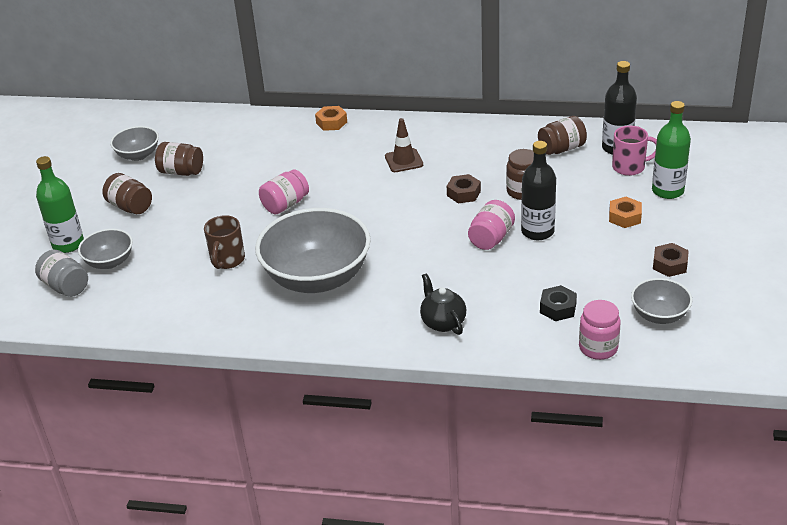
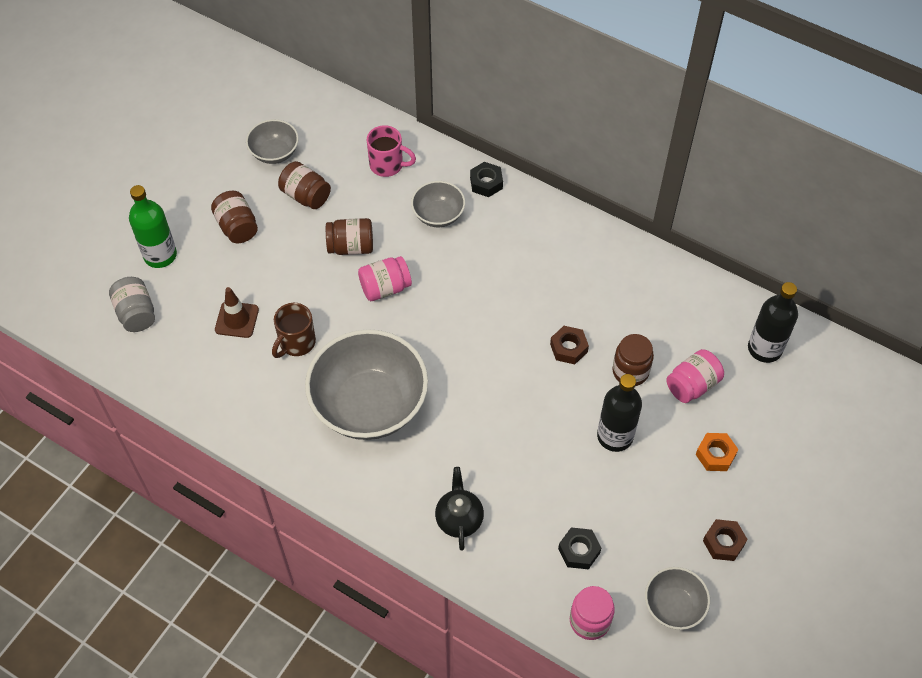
camera: 20 degrees right, 20 degrees up
grey bowl [78,229,133,269] -> grey bowl moved to [411,181,465,227]
orange nut [315,106,347,131] -> black nut [470,162,503,197]
brown traffic cone [385,118,423,172] -> brown traffic cone moved to [215,287,259,338]
pink jar [468,200,515,250] -> pink jar moved to [666,349,724,403]
brown jar [538,116,587,155] -> brown jar moved to [326,218,373,255]
pink mug [612,126,657,176] -> pink mug moved to [367,125,416,177]
green bottle [652,101,691,199] -> none

